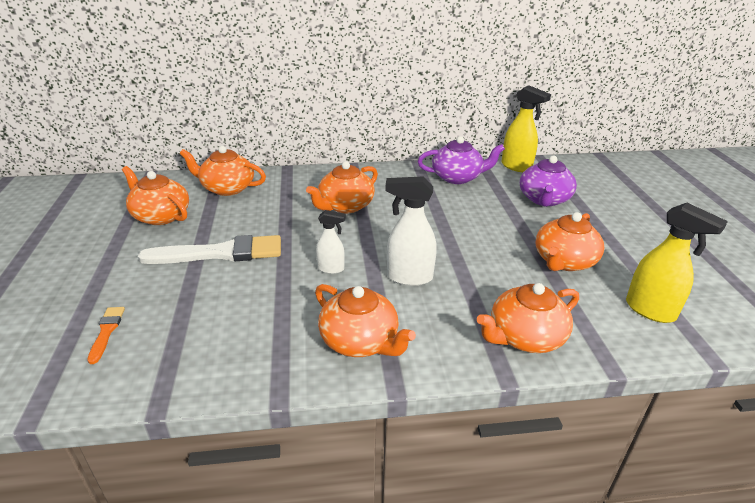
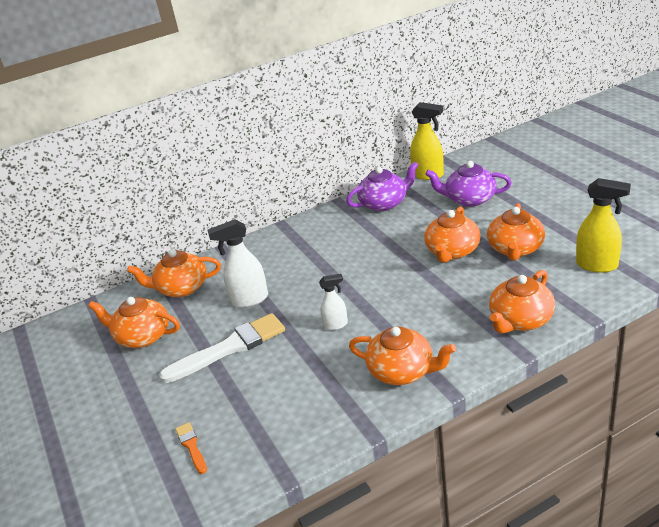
camera: 15 degrees left, 0 degrees up
orange teapot [306,161,378,213] -> orange teapot moved to [424,206,480,263]
white spray bottle [385,177,437,286] -> white spray bottle moved to [207,219,268,308]
purple teapot [520,156,577,207] -> purple teapot turned 105 degrees clockwise [425,161,512,207]

